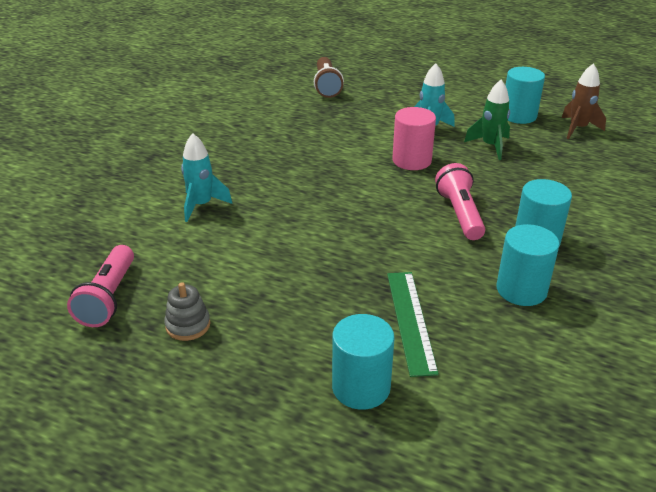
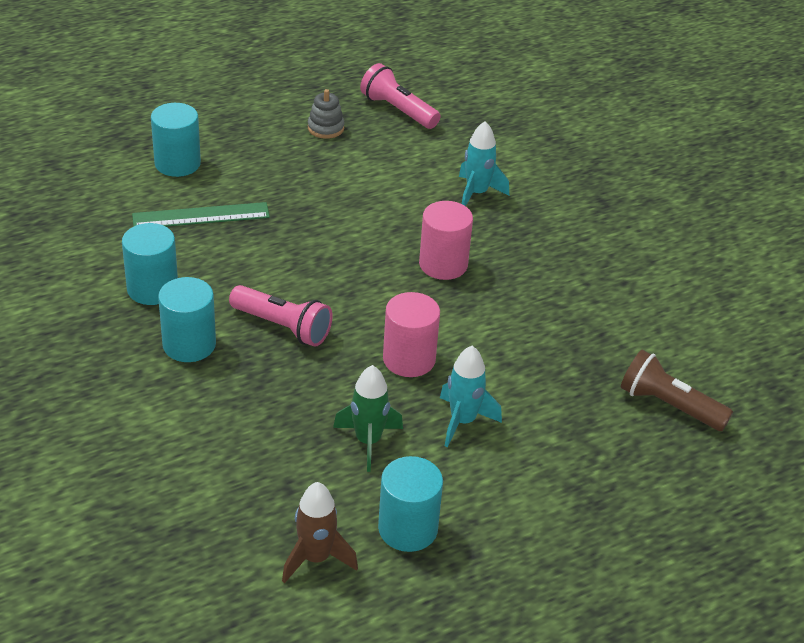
camera: 125 degrees right, 5 degrees up
green ruler [387,272,439,377] -> green ruler turned 45 degrees counterclockwise [132,202,270,227]
none -> pink cylinder [419,201,473,280]

